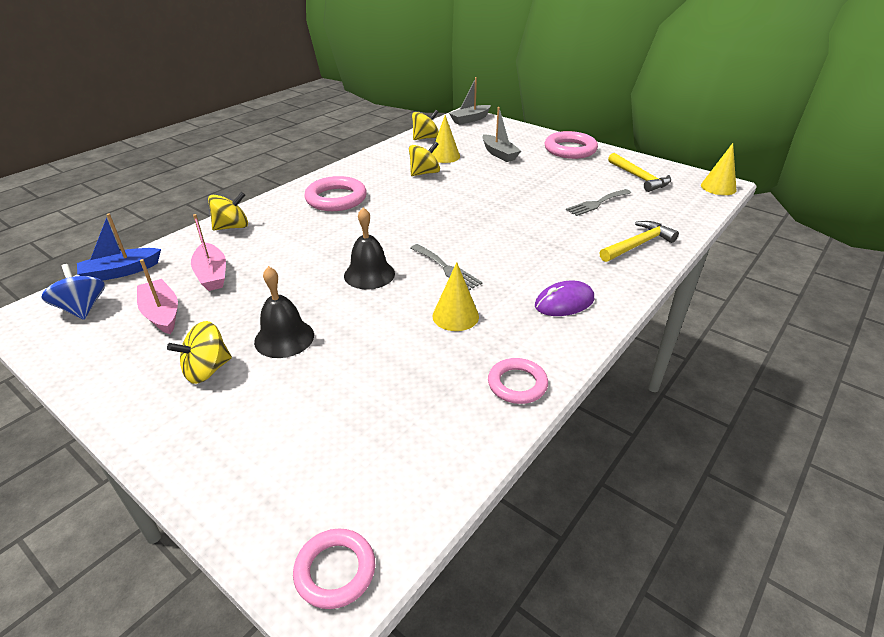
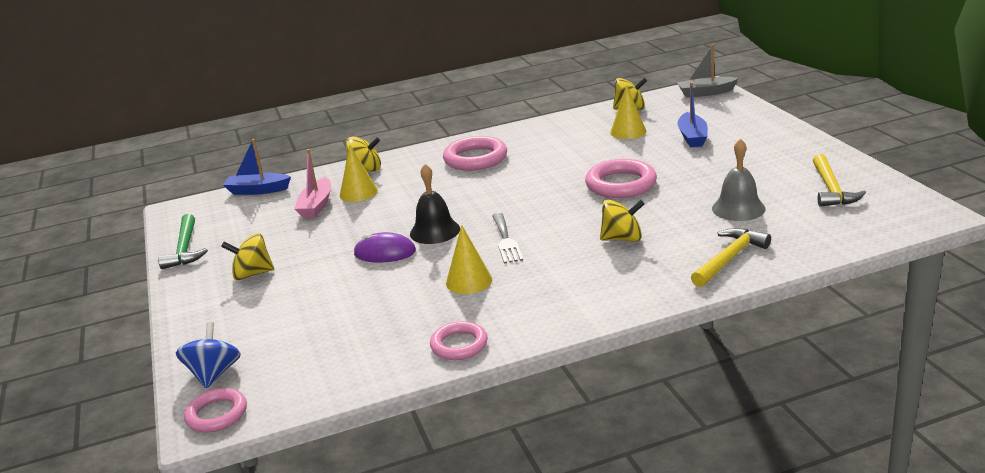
camera: 35 degrees right, 10 degrees down
blue spinning top [41,264,105,320] -> blue spinning top moved to [176,322,241,389]
pink boat [137,259,178,334] -> none
black bell [254,266,314,358] -> none
yellow spinning top [409,141,440,176] -> yellow spinning top moved to [600,199,645,242]
grey boat [482,107,521,162] -> blue boat [678,82,708,147]
purple mouse [535,281,594,316] -> purple mouse moved to [354,232,416,263]
pink ring [545,131,598,159] -> pink ring moved to [585,159,657,198]
grey fork [566,189,631,216] -> grey bell [712,138,766,221]
yellow hammer [600,221,679,262] -> yellow hammer turned 45 degrees counterclockwise [691,228,771,287]
yellow cone [701,143,737,195] -> yellow cone moved to [340,145,378,202]
none -> green hammer [158,214,208,269]

